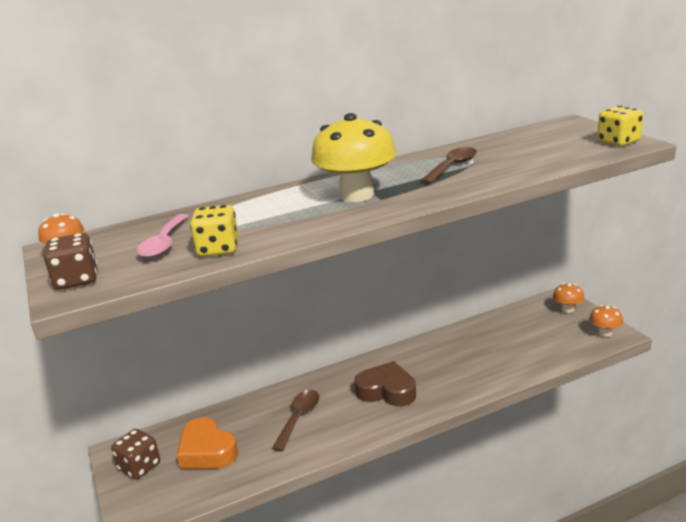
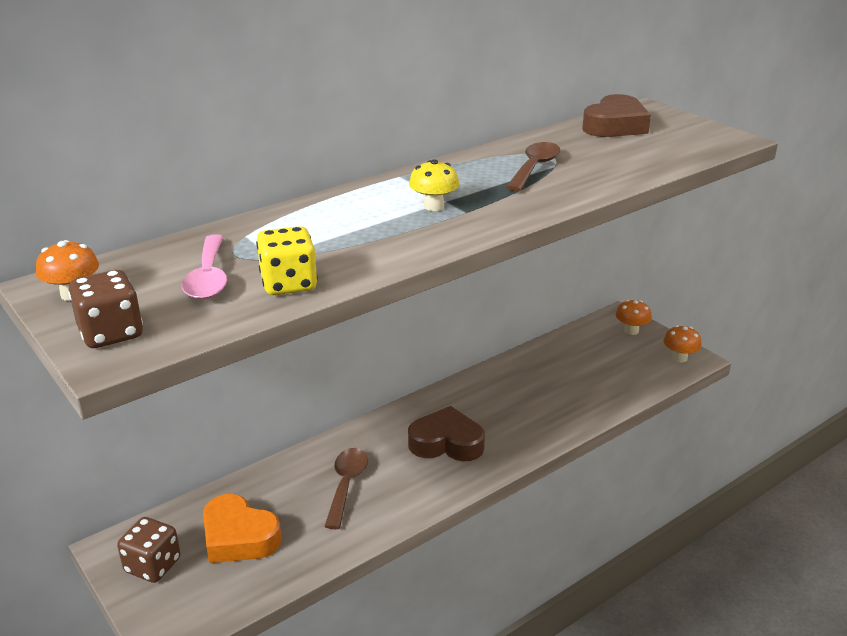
camera: 15 degrees left, 5 degrees up
yellow mushroom [311,113,396,202] -> yellow mushroom [409,159,459,211], size x0.48
yellow dice [597,106,643,146] -> none
none -> brown heart [582,94,651,137]

